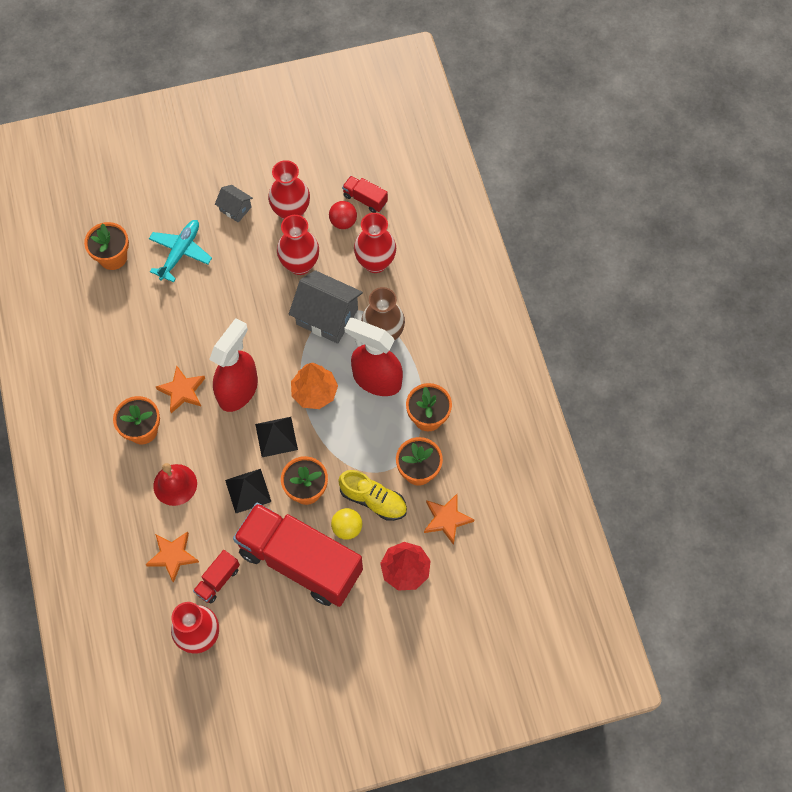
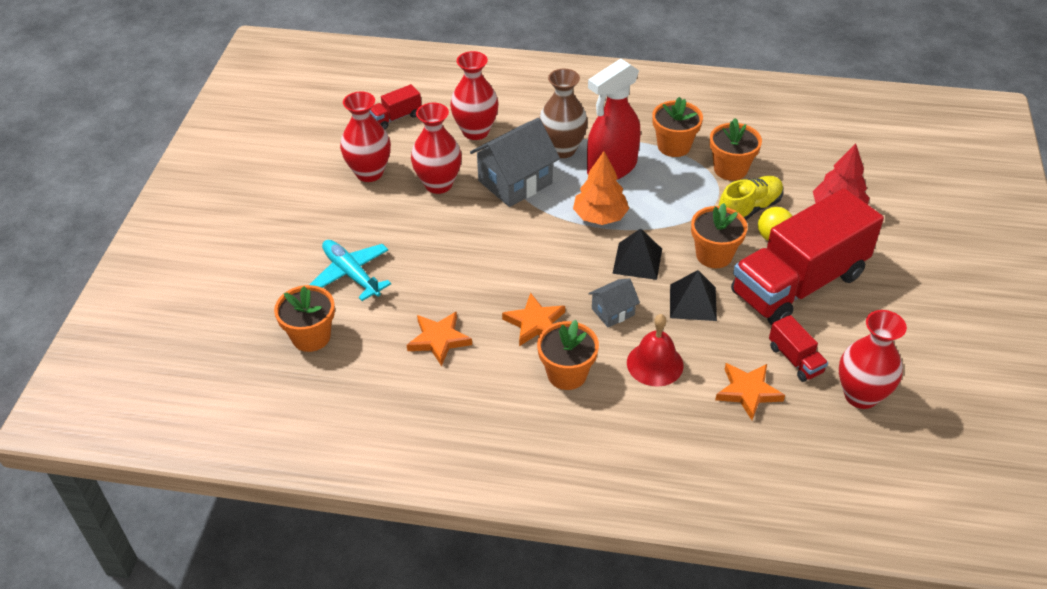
camera: 65 degrees left, 20 degrees down
red spray bottle [209,318,258,412] -> none
grey house [215,185,253,223] -> grey house moved to [588,279,640,328]
red ball [329,201,357,229] -> none
orange star [424,494,475,545] -> orange star moved to [407,311,472,366]

